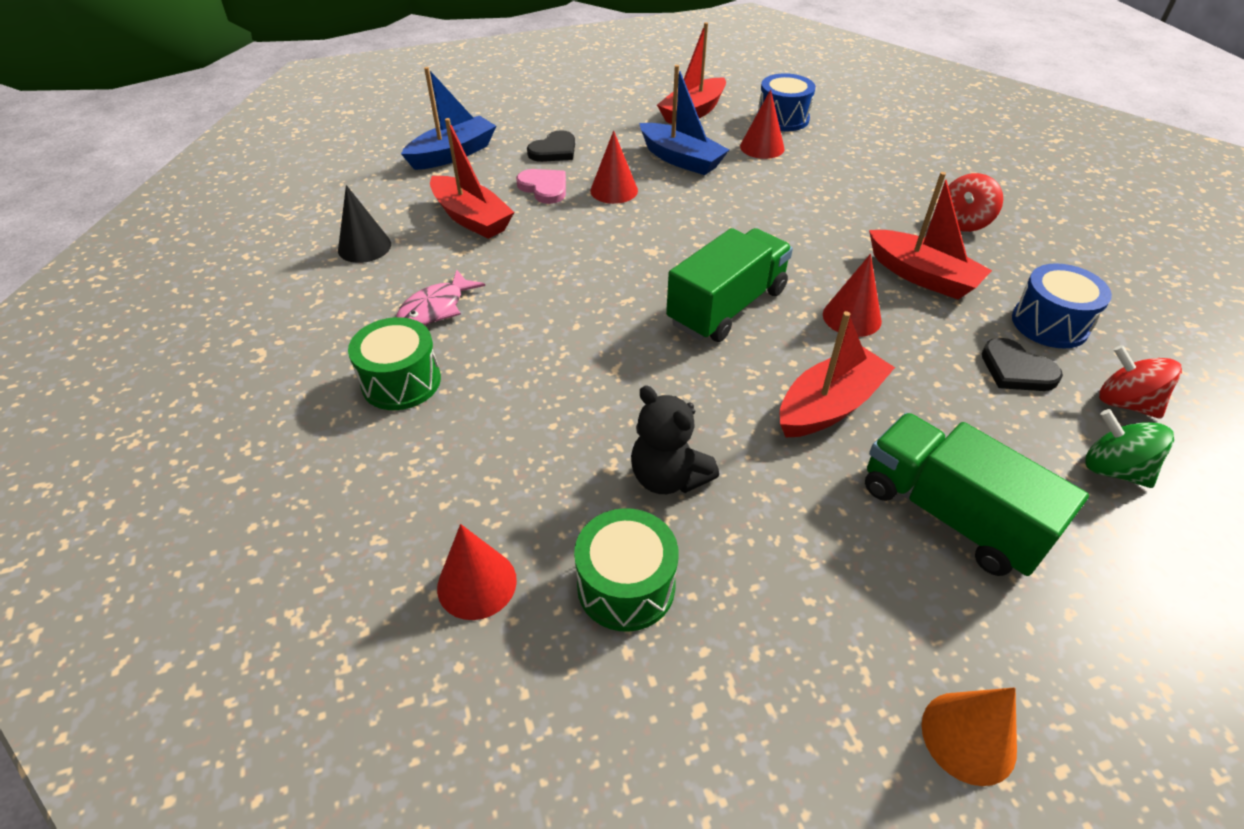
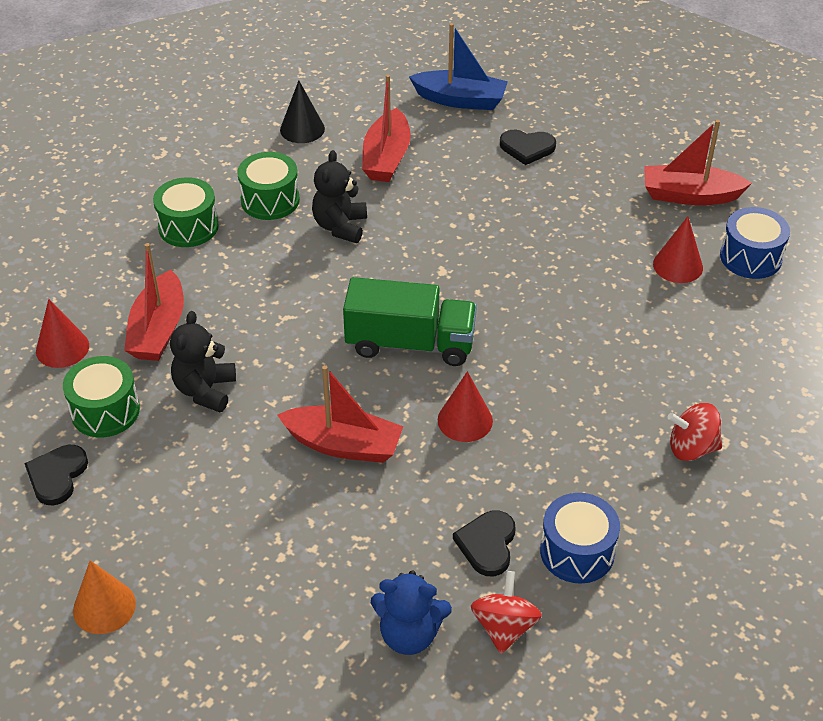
camera: 55 degrees right, 0 degrees up
pink fish [396,270,485,325] -> green drum [237,152,300,220]
pink heart [516,169,566,204] -> none
red cone [590,130,638,204] -> none
blue boat [639,65,729,175] -> none
green truck [865,413,1089,576] -> none
red boat [869,172,992,300] -> red boat moved to [124,243,184,361]
green spinning top [1085,409,1174,488] -> blue teddy bear [371,570,452,655]
none -> black heart [24,445,88,505]
none -> black teddy bear [312,150,367,243]

